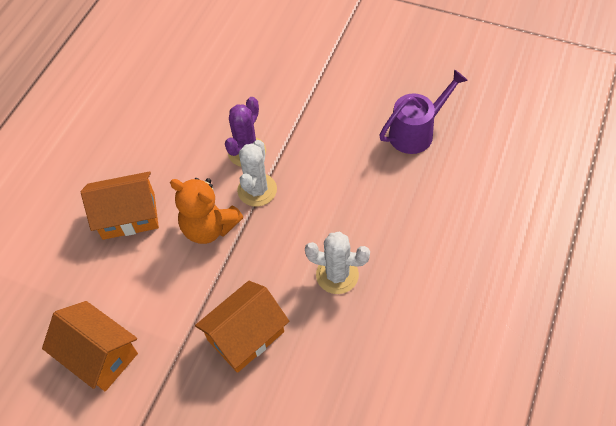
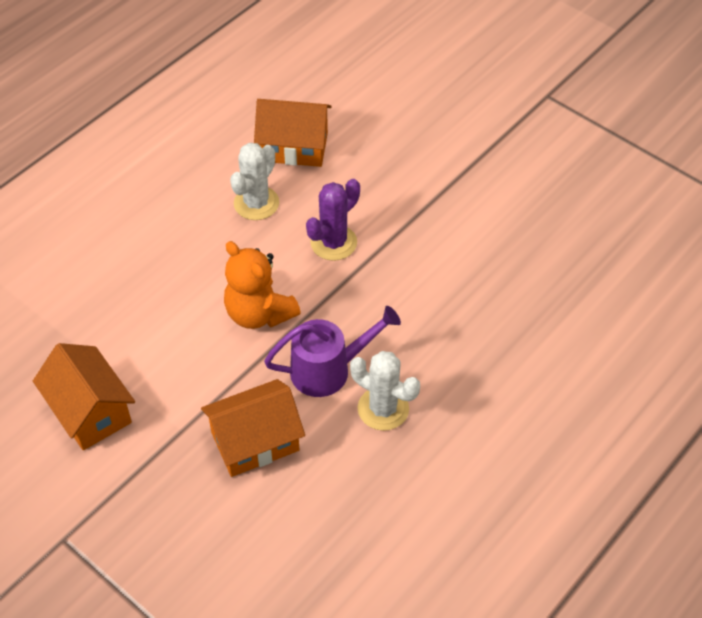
camera: 15 degrees right, 5 degrees down
orange house [81,171,159,240] -> orange house moved to [254,99,332,167]
white cactus [237,140,277,207] -> white cactus moved to [230,143,279,220]
purple watering can [379,69,468,154] -> purple watering can moved to [264,306,401,397]

